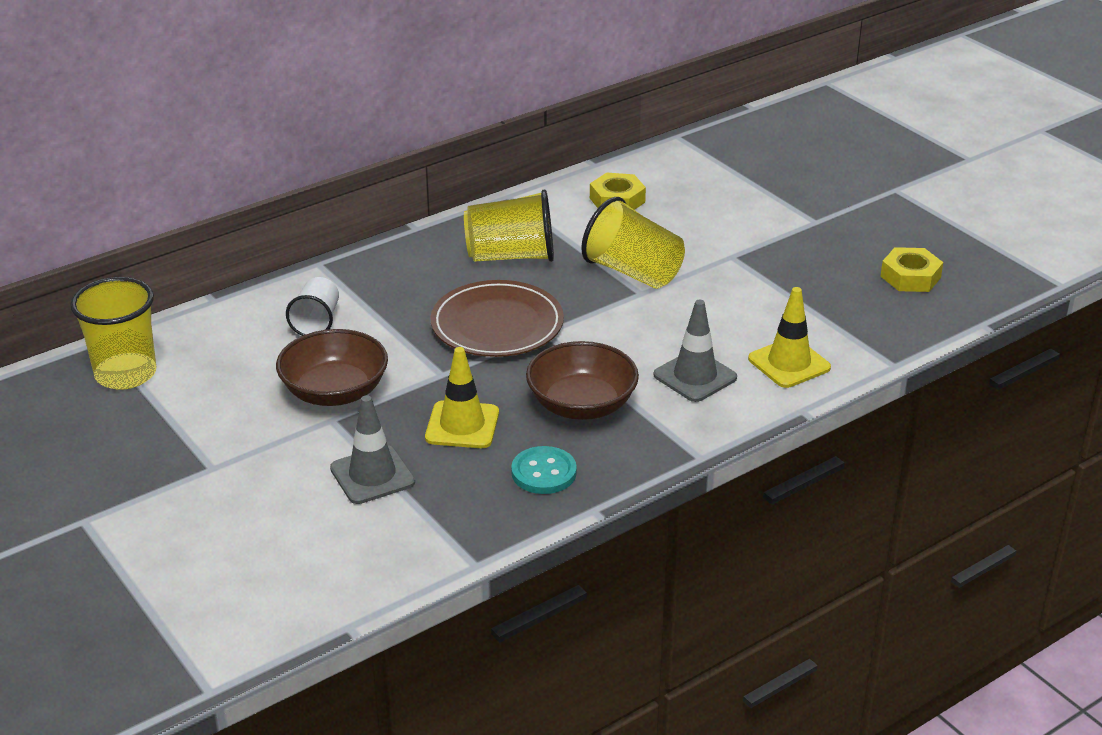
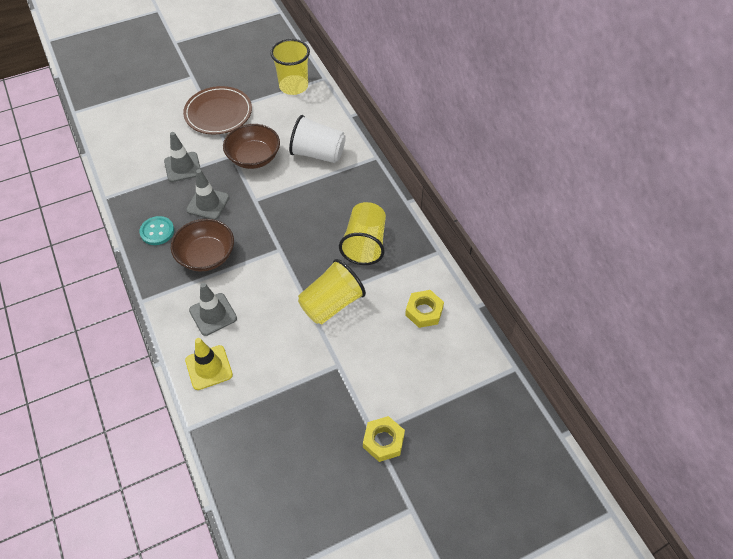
camera: 100 degrees right, 20 degrees up
white cup [286,277,339,336] -> white cup [289,115,346,163], size x1.61
yellow traffic cone [425,347,499,448] -> grey traffic cone [186,169,229,220]
brown plate [430,280,564,357] -> brown plate moved to [183,86,252,135]
yellow nut [880,247,943,292] -> yellow nut moved to [363,416,405,462]

